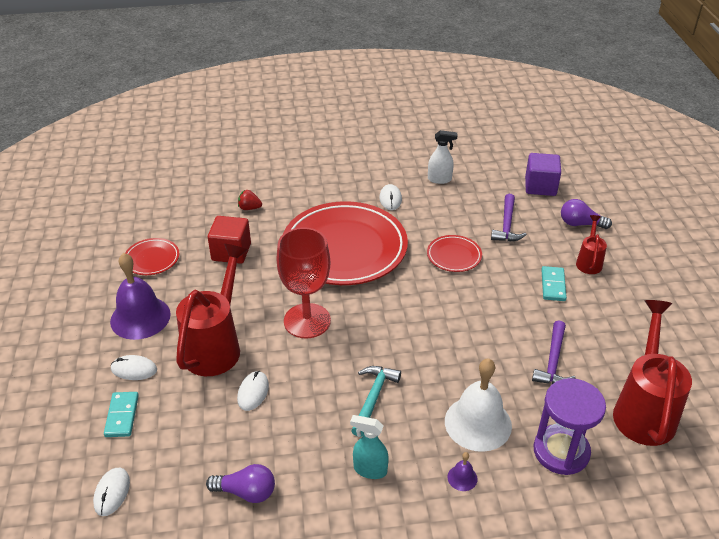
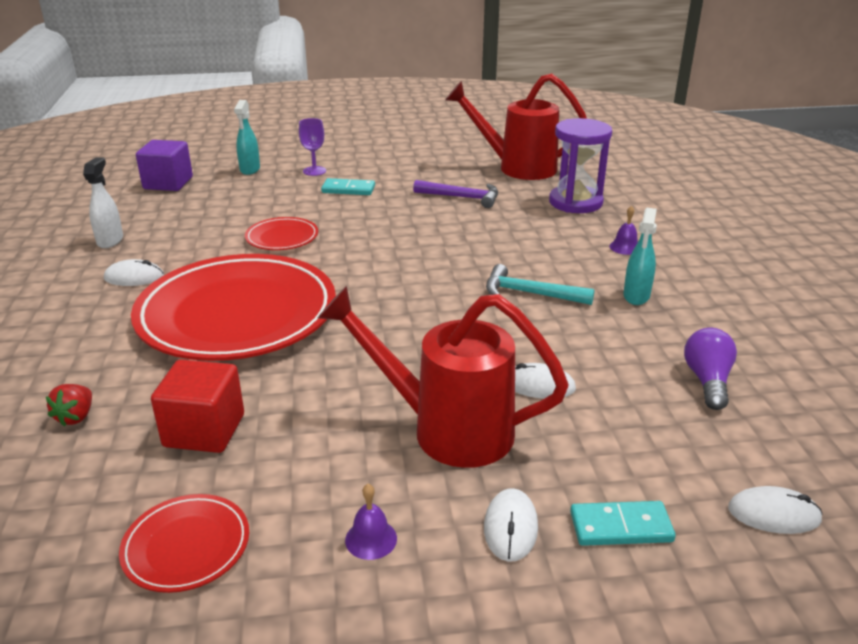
camera: 90 degrees left, 10 degrees down
purple bell [110,253,171,340] -> purple bell [345,484,397,560], size x0.42
red goblet [277,227,331,339] -> none
white bell [445,358,512,452] -> none
purple hammer [491,194,527,242] -> none
purple light bulb [561,199,612,229] -> turquoise spray bottle [234,100,260,175]
red watering can [576,215,607,274] -> purple goblet [299,118,326,176]

